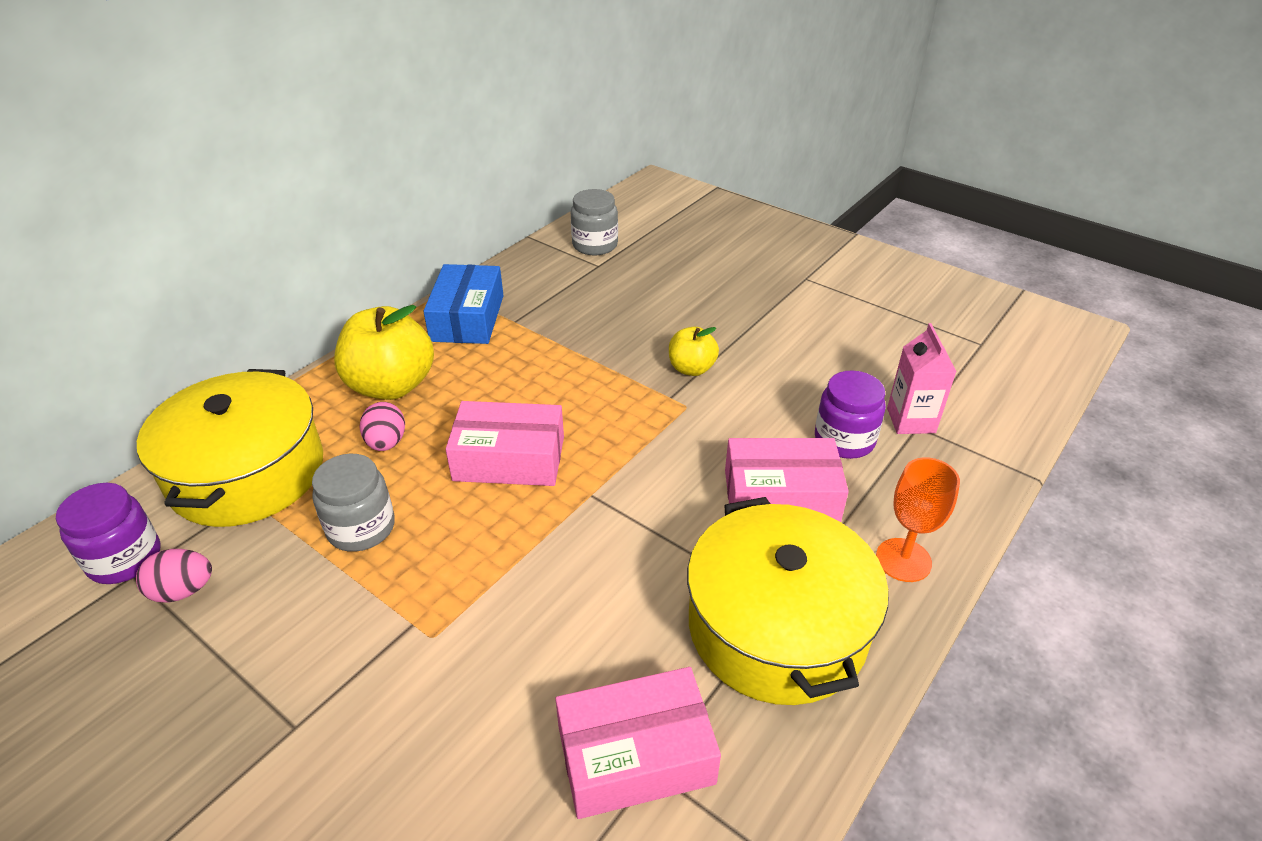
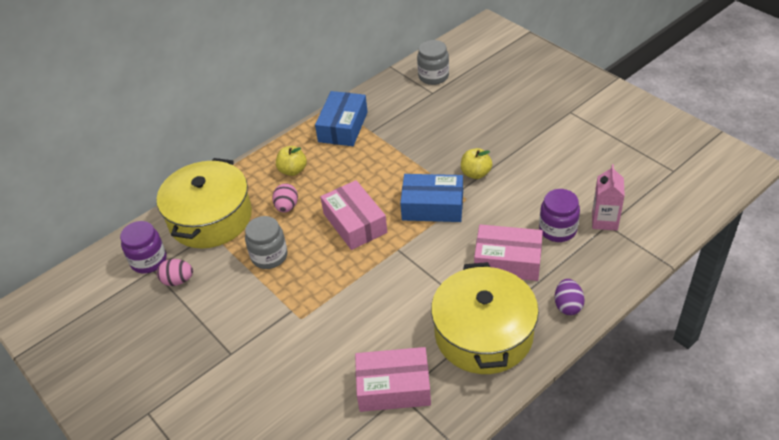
camera: 15 degrees right, 5 degrees up
yellow apple [334,305,434,400] -> yellow apple [276,146,307,176], size x0.55
pink box [445,401,564,486] -> pink box turned 45 degrees clockwise [320,180,387,250]
orange goblet [876,457,960,582] -> purple egg [555,279,585,315]
none -> blue box [400,174,463,222]

